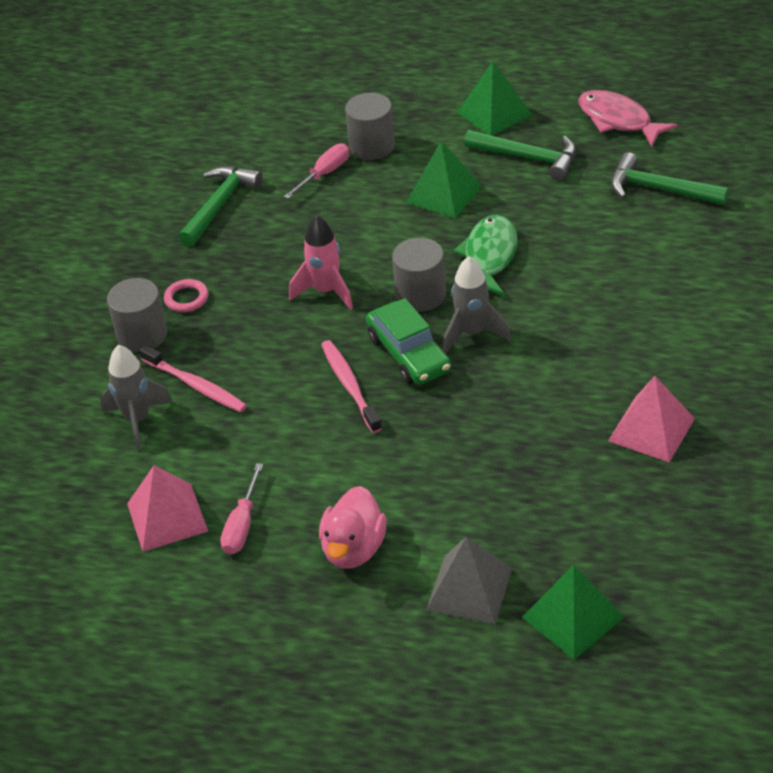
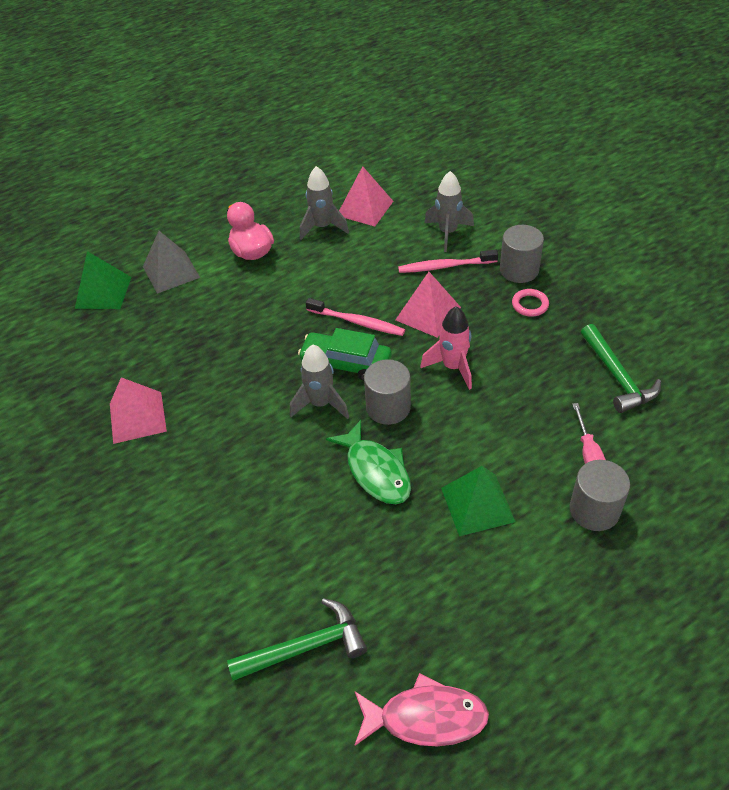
camera: 135 degrees right, 5 degrees up
pink screwdriver [220,463,263,554] -> grey rocket [300,166,349,240]
green pyramid [457,61,532,136] -> none
green hammer [464,130,576,181] -> none
none -> pink pyramid [395,272,461,338]

